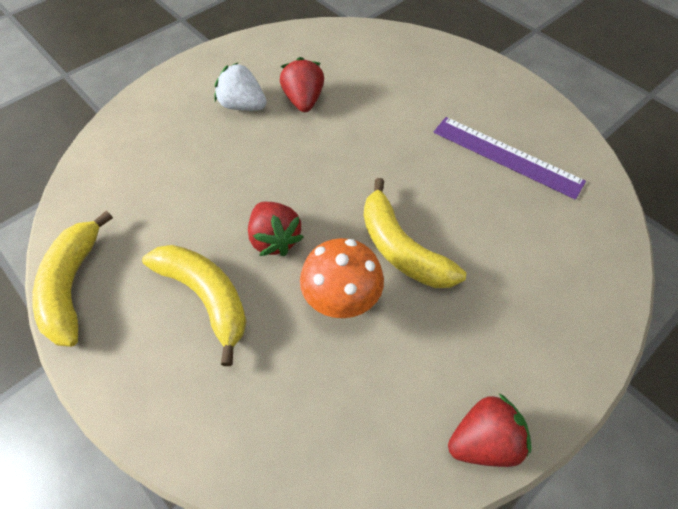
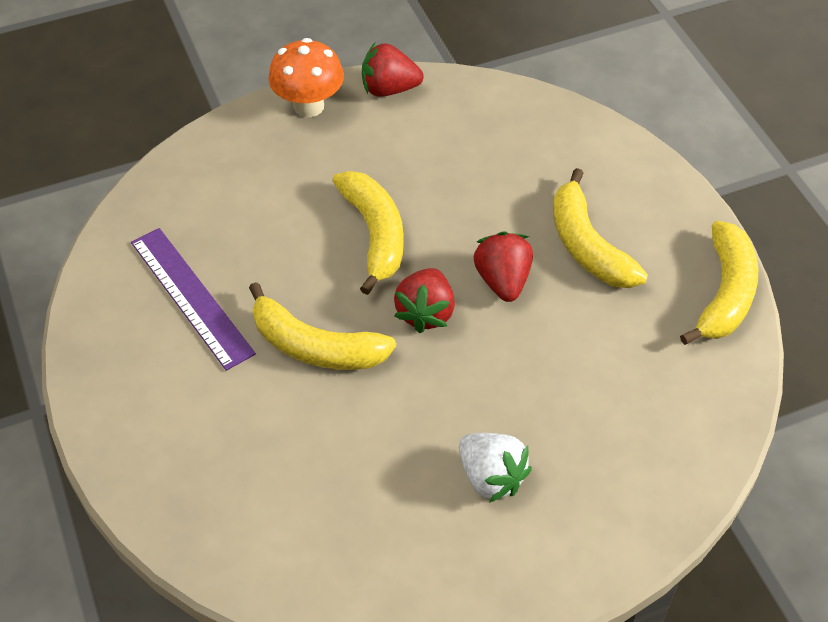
camera: 160 degrees left, 5 degrees down
red strawberry [280,57,324,112] -> red strawberry moved to [394,268,455,333]
orange mushroom [300,238,384,318] -> orange mushroom moved to [268,38,344,117]
none -> yellow banana [249,282,396,370]

